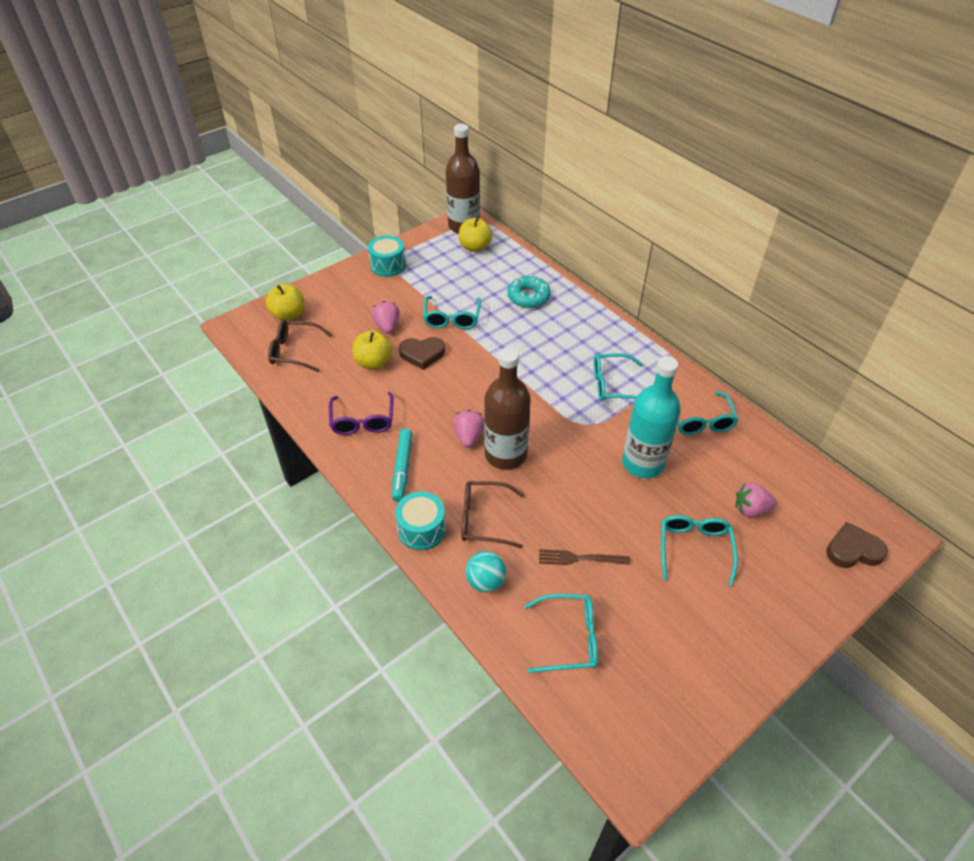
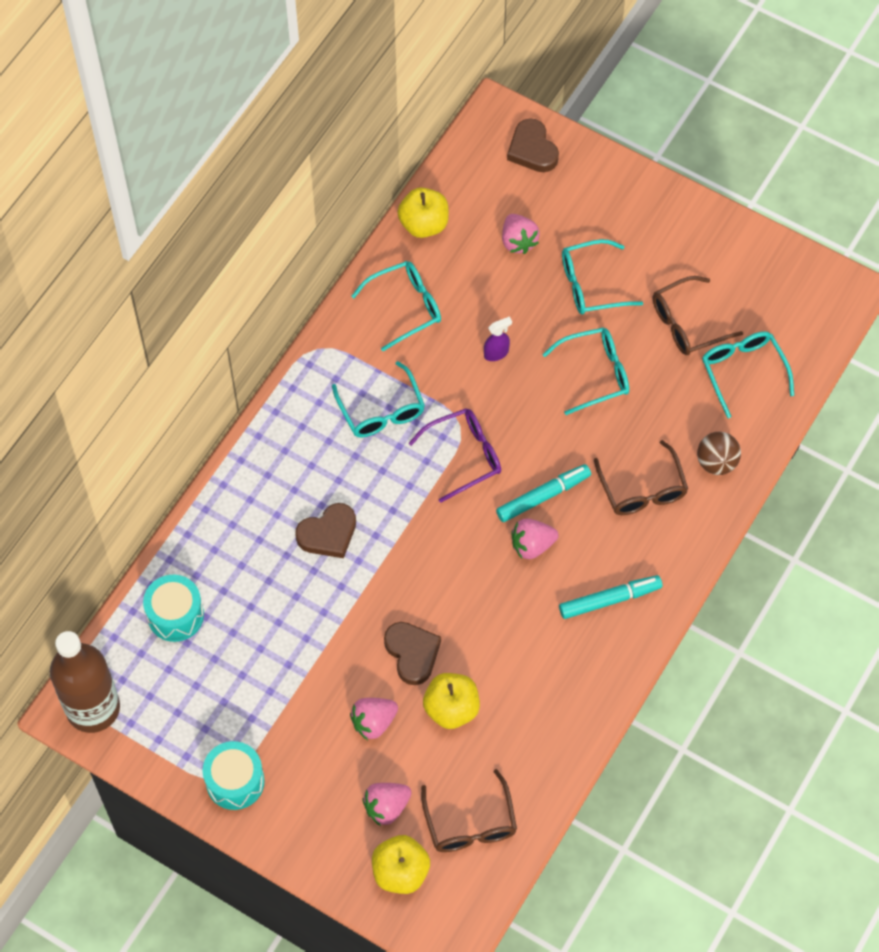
camera: 110 degrees left, 15 degrees up
purple glasses [329,392,394,435] -> purple glasses moved to [408,408,501,503]
turquoise drum [395,491,446,550] -> turquoise drum moved to [143,575,204,642]
turquoise glasses [423,296,481,329] -> turquoise glasses moved to [542,327,629,415]
yellow apple [459,218,493,252] -> yellow apple moved to [397,187,449,238]
turquoise ball [465,551,506,592] -> brown ball [697,432,741,475]
brown bottle [484,348,531,470] -> turquoise marker [496,464,591,522]
turquoise donut [508,275,551,308] -> none
brown fork [539,549,630,565] -> none
turquoise bottle [622,356,681,478] -> purple spray bottle [484,317,512,361]
none -> brown heart [295,503,356,558]
none -> pink strawberry [362,783,412,826]
none -> brown glasses [653,276,743,355]

